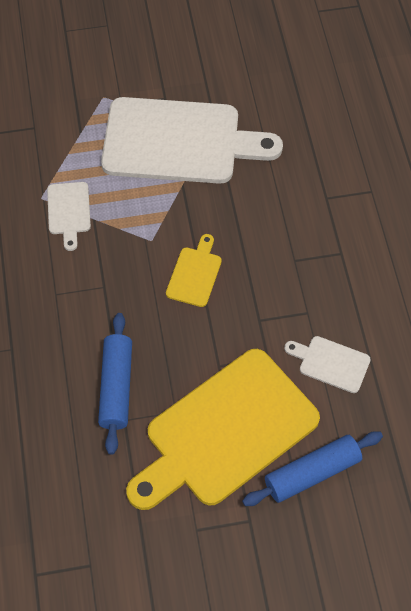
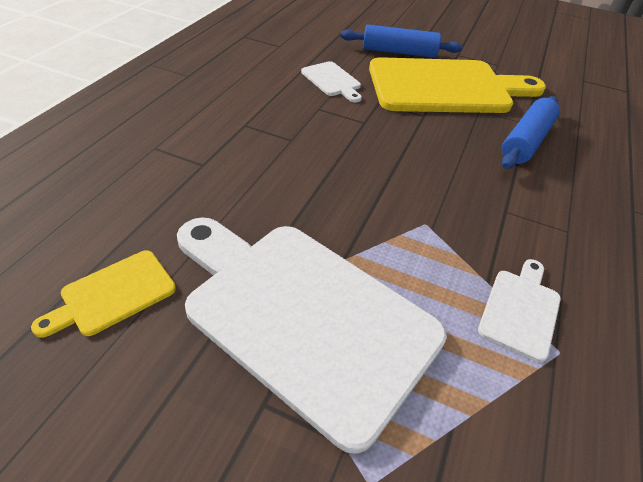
camera: 150 degrees left, 15 degrees down
yellow cutting board [166,234,222,307] -> yellow cutting board moved to [31,250,176,338]

